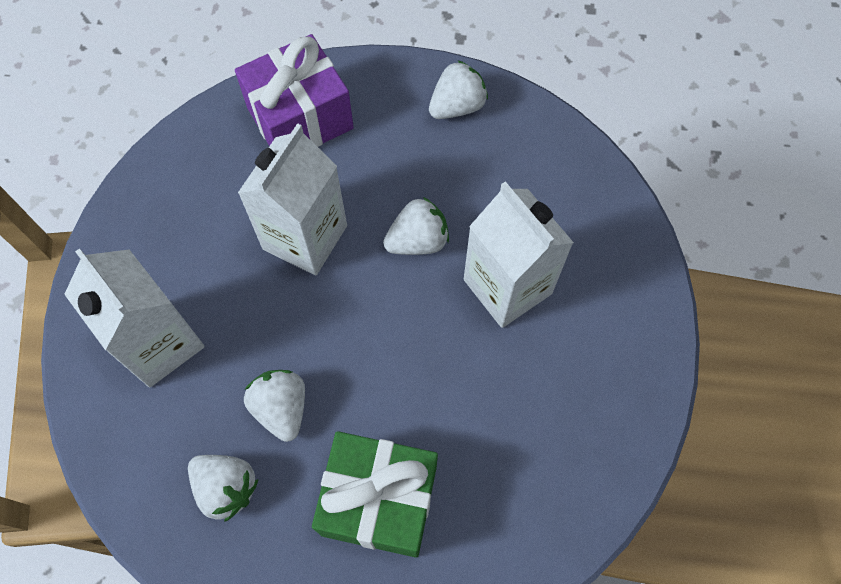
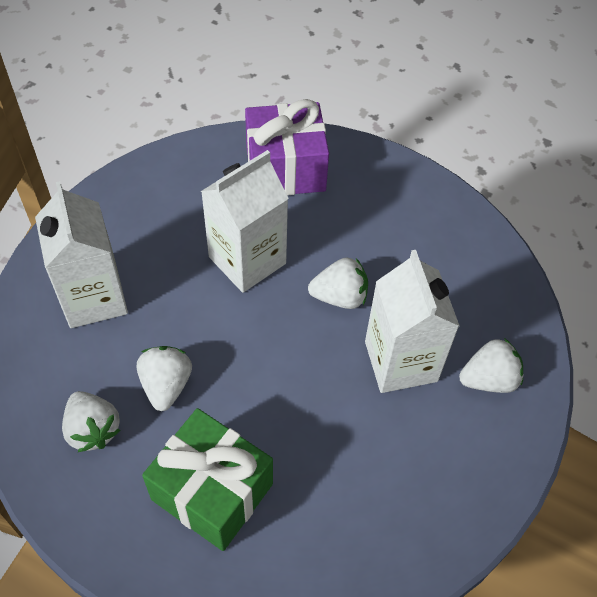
camera: 20 degrees right, 10 degrees down
white strawberry [429,60,488,119] -> white strawberry moved to [459,338,523,393]

